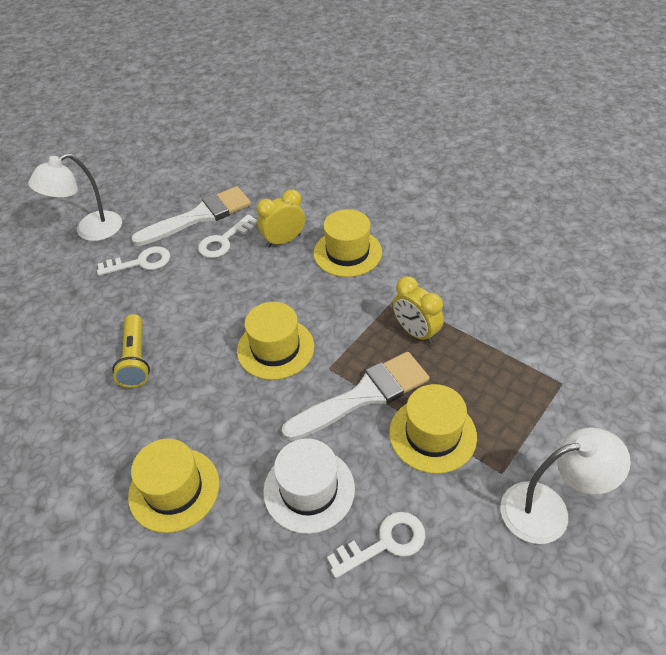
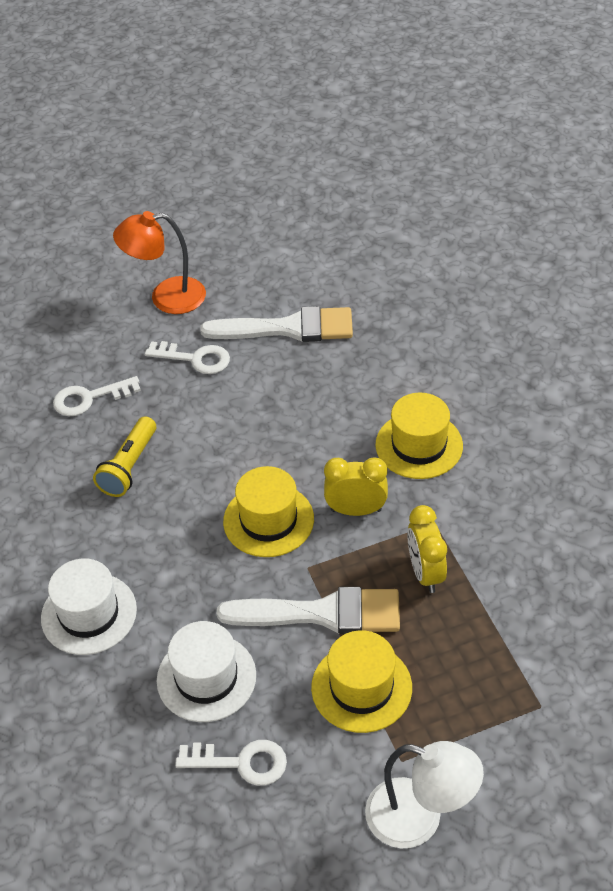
camera: 30 degrees right, 0 degrees up
white lamp [28,153,122,241] -> orange lamp [113,211,206,314]
yellow hat [128,439,219,533] -> white hat [41,559,137,655]
white key [198,214,258,258] -> white key moved to [53,376,141,416]
yellow clock [256,190,305,248] -> yellow clock moved to [324,458,388,516]

